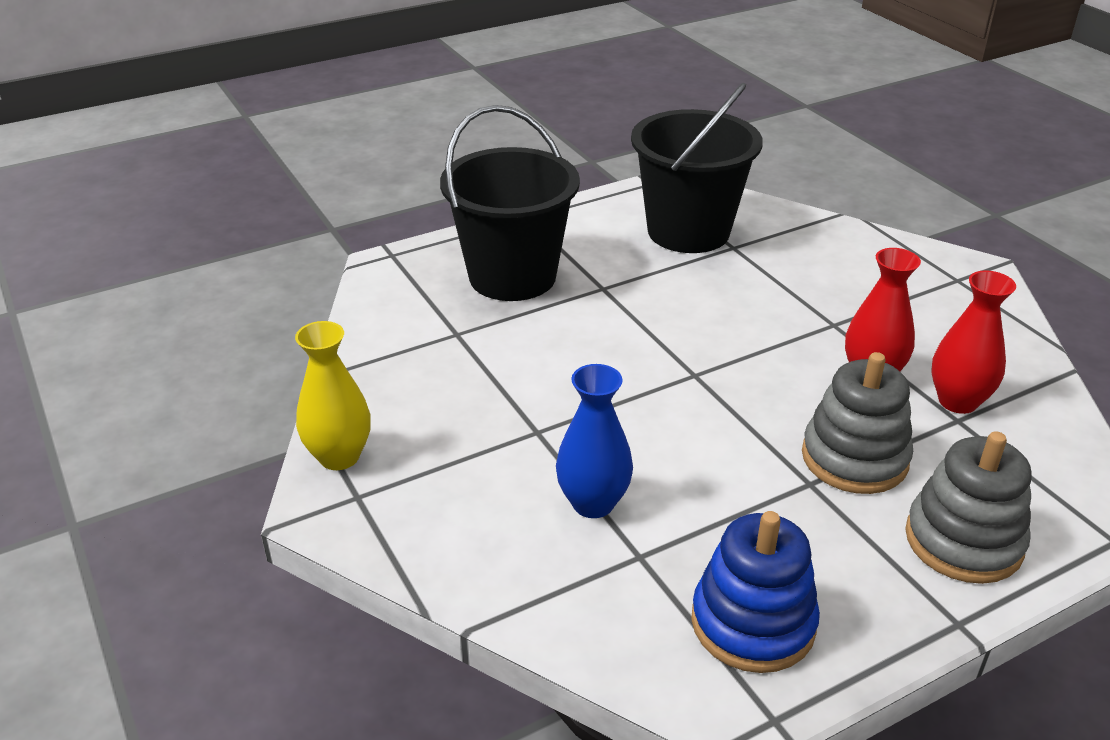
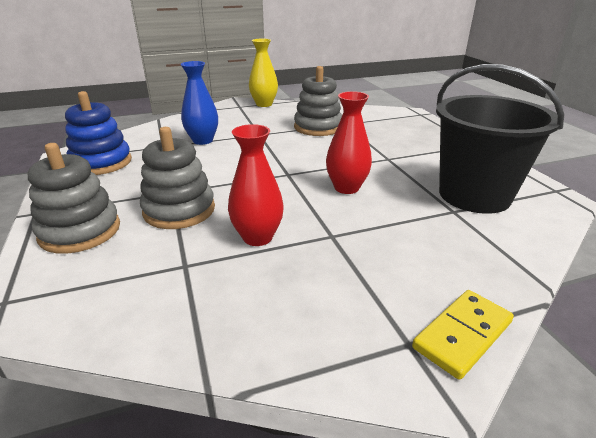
camera: 100 degrees right, 5 degrees down
black bucket [440,105,580,301] -> none
red vase [932,271,1016,414] -> red vase moved to [326,91,372,194]
none -> grey stacking toy [294,66,342,136]
none -> yellow domino [412,290,514,380]

